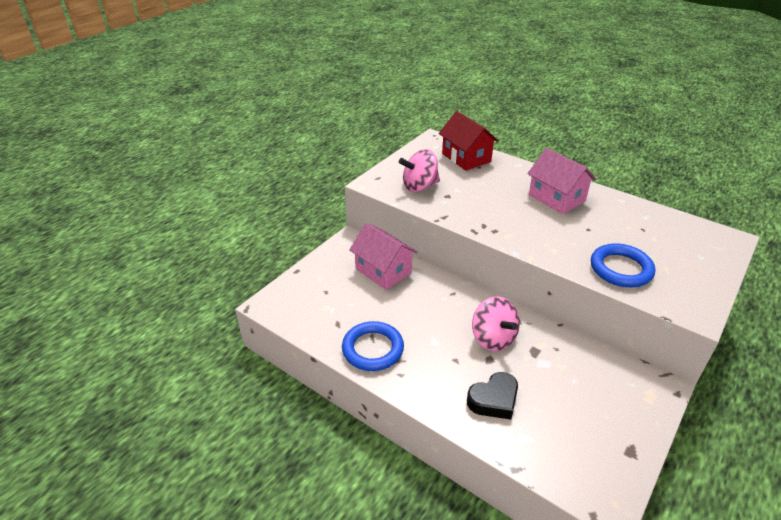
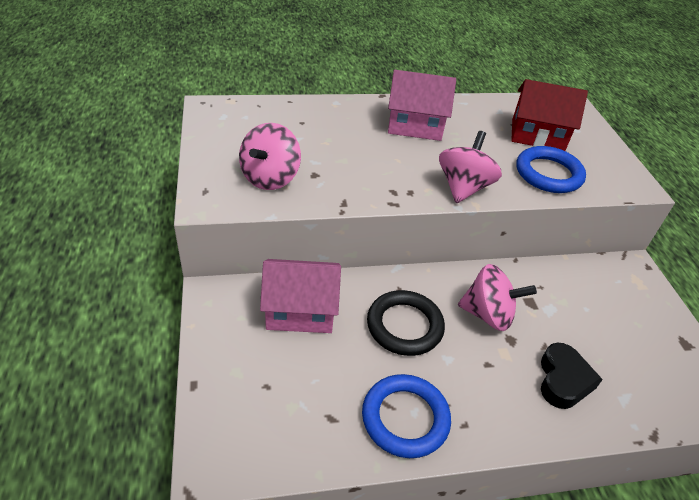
camera: 50 degrees left, 5 degrees up
red house [439,111,499,171] -> red house moved to [511,79,588,151]
none -> black ring [367,290,445,356]
none -> pink spinning top [439,131,502,203]

